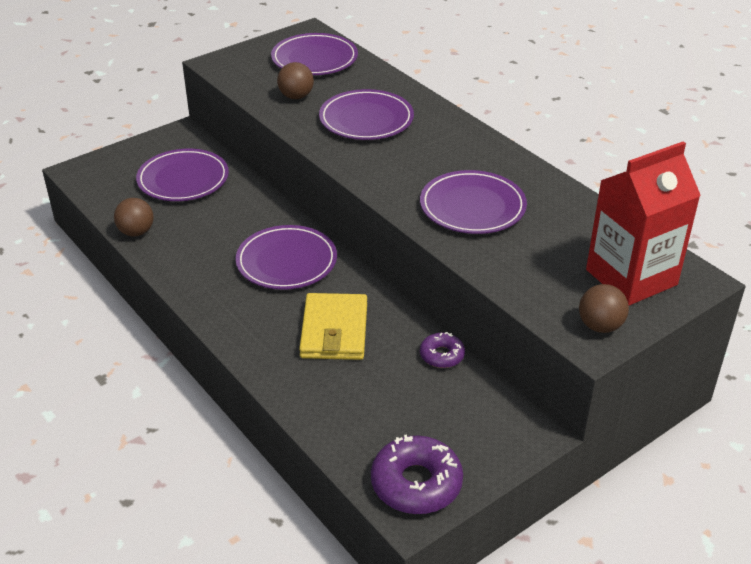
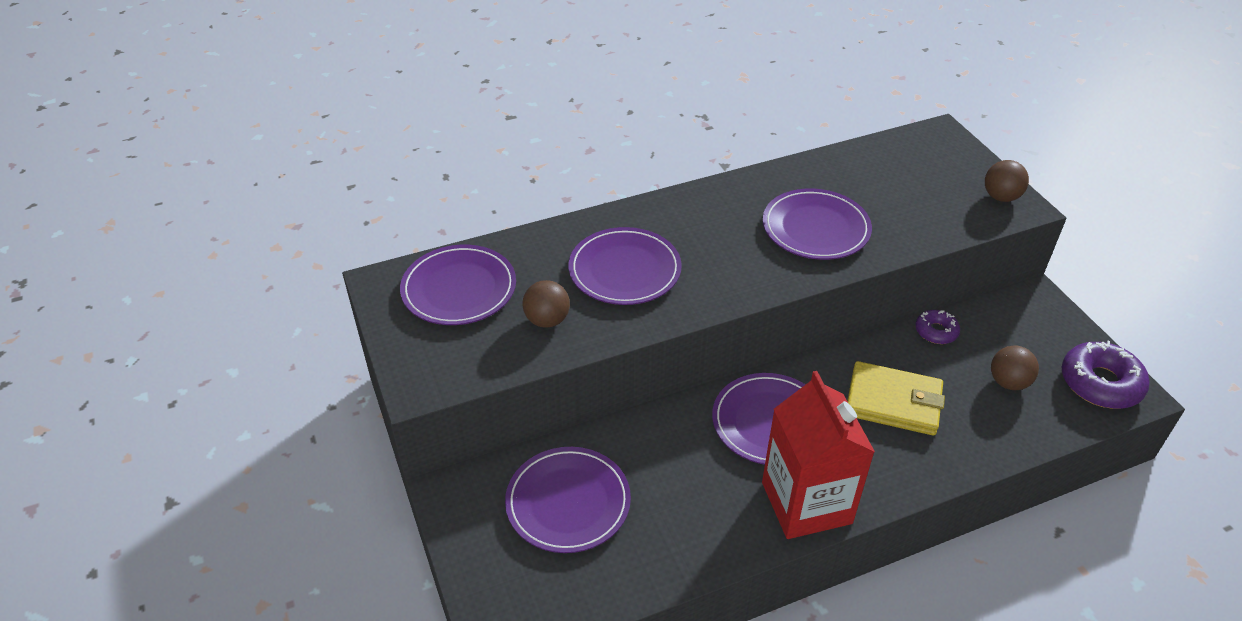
camera: 75 degrees left, 5 degrees up
brown ball [114,198,154,236] -> brown ball moved to [991,345,1039,390]
red carton [586,141,701,306] -> red carton moved to [762,371,875,539]

